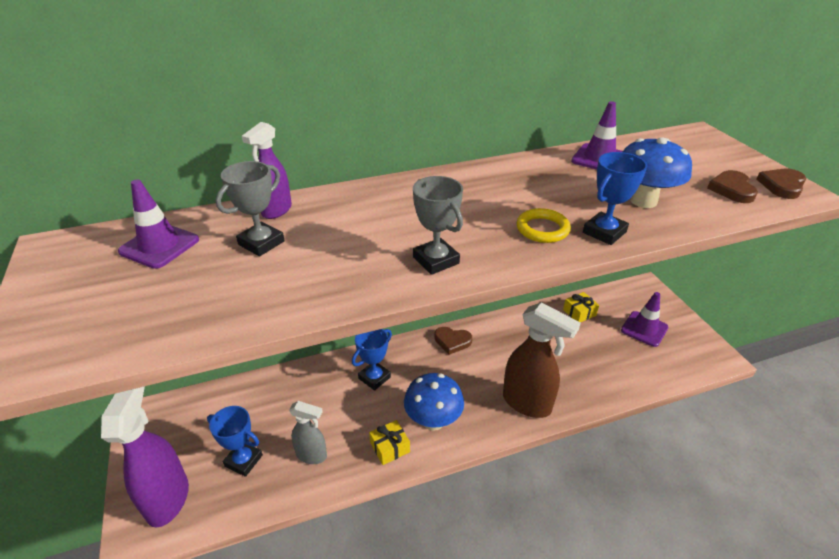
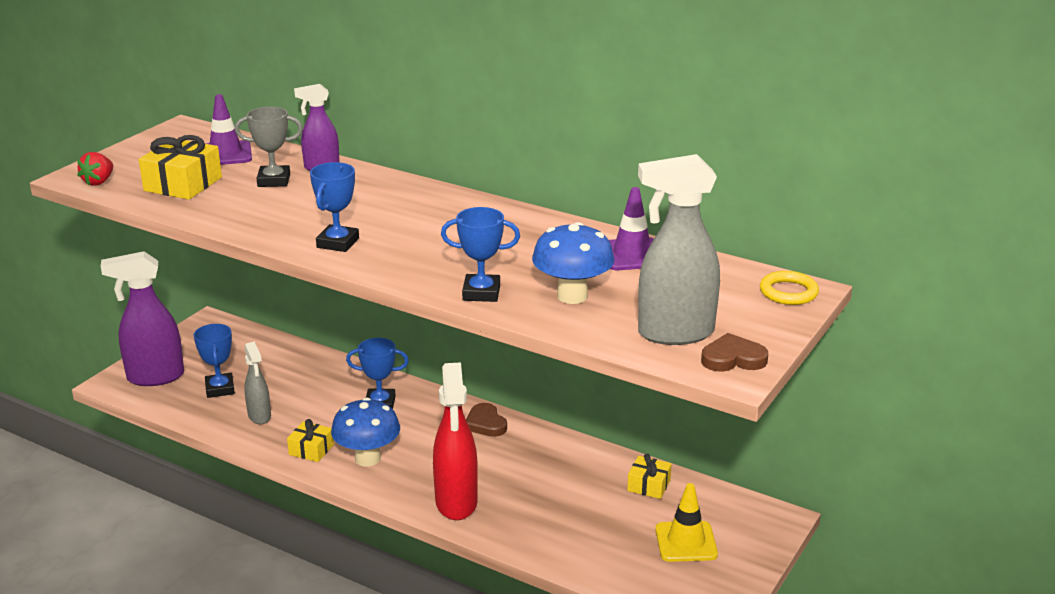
camera: 50 degrees right, 10 degrees down
purple spray bottle [101,387,189,527] -> purple spray bottle turned 150 degrees counterclockwise [101,251,184,386]
grey trophy [413,176,463,275] -> blue trophy [310,162,359,252]
brown spray bottle [503,302,581,418] -> red spray bottle [433,362,478,520]
yellow ring [516,208,571,243] -> yellow ring moved to [760,271,819,305]
purple traffic cone [621,292,668,347] -> yellow traffic cone [655,483,718,562]
brown heart [707,170,758,203] -> grey spray bottle [638,154,720,345]
none -> red strawberry [77,152,113,185]
none -> yellow gift [139,135,222,200]

